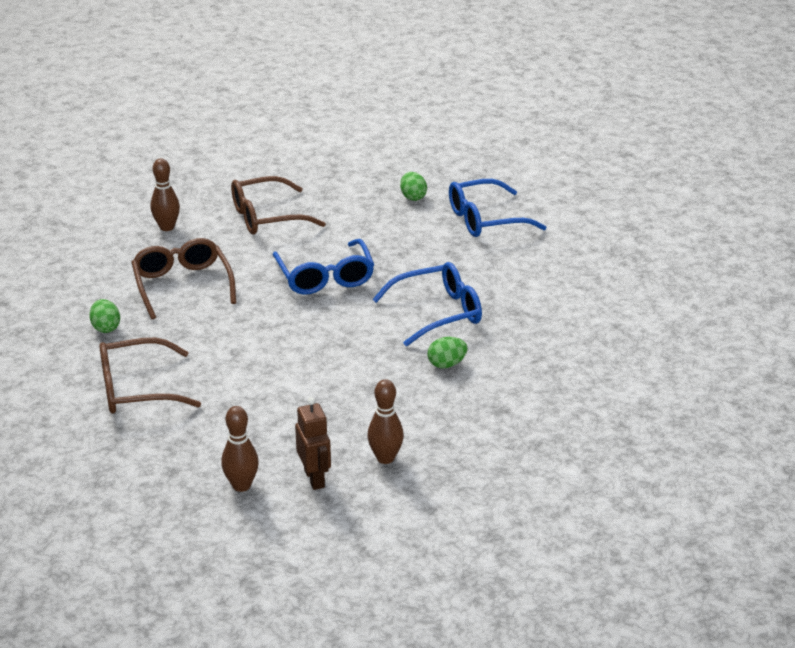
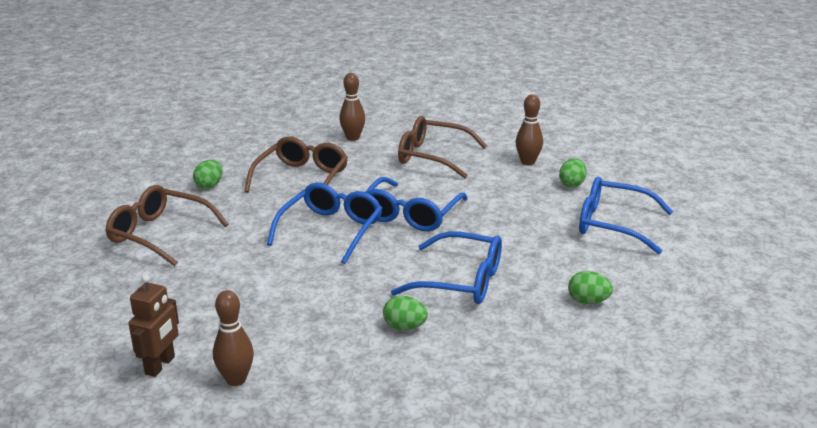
camera: 40 degrees right, 5 degrees down
brown bowling pin [221,406,259,492] -> brown bowling pin moved to [516,94,543,165]
none -> blue glasses [267,182,383,264]
none -> green egg [568,271,613,304]

